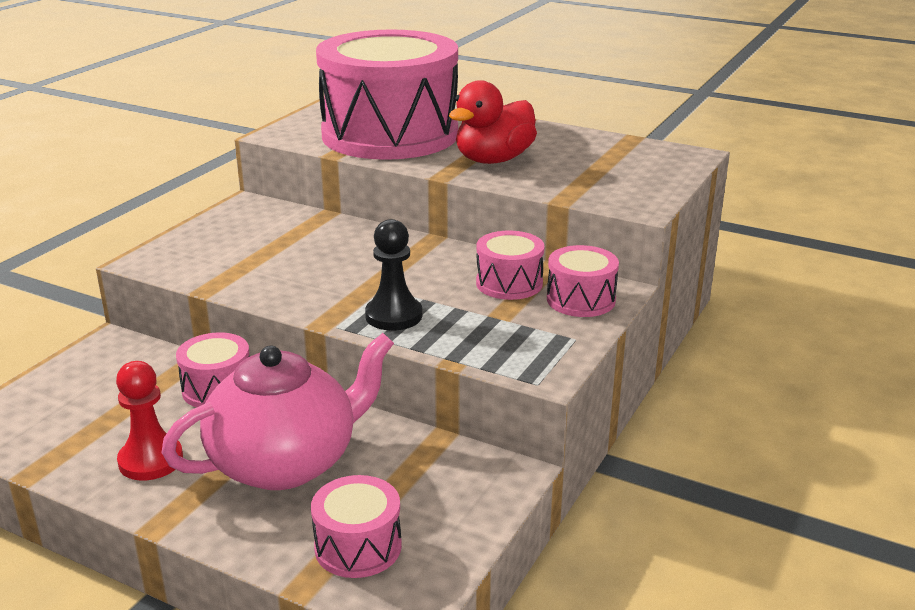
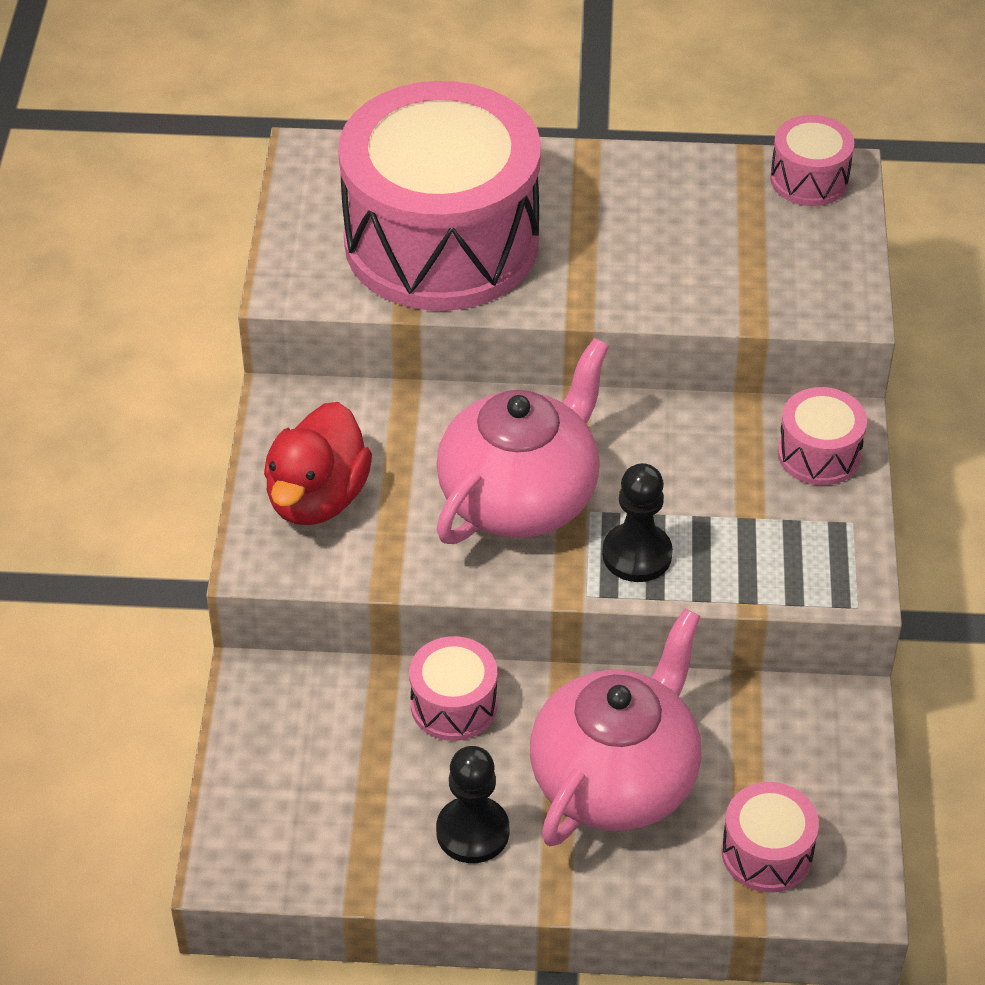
camera: 25 degrees left, 20 degrees up
red pawn [116,361,183,481] -> black pawn [436,746,509,863]
red duck [449,80,537,164] -> red duck moved to [264,402,372,525]
pink drum [476,231,545,300] -> pink drum moved to [770,115,854,206]
none -> pink teapot [436,338,609,544]

